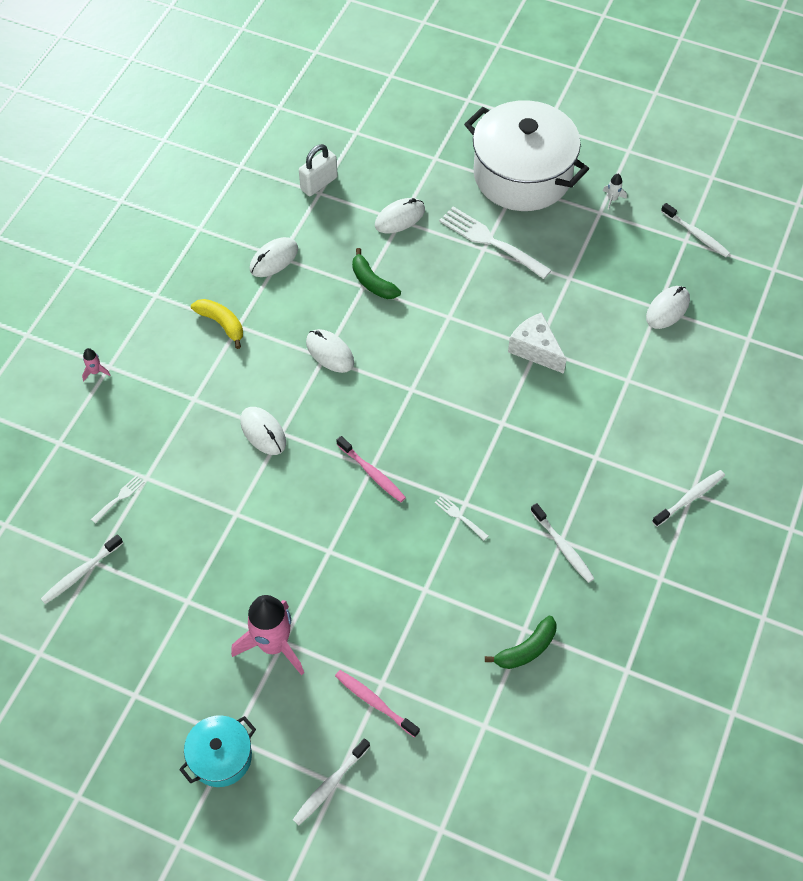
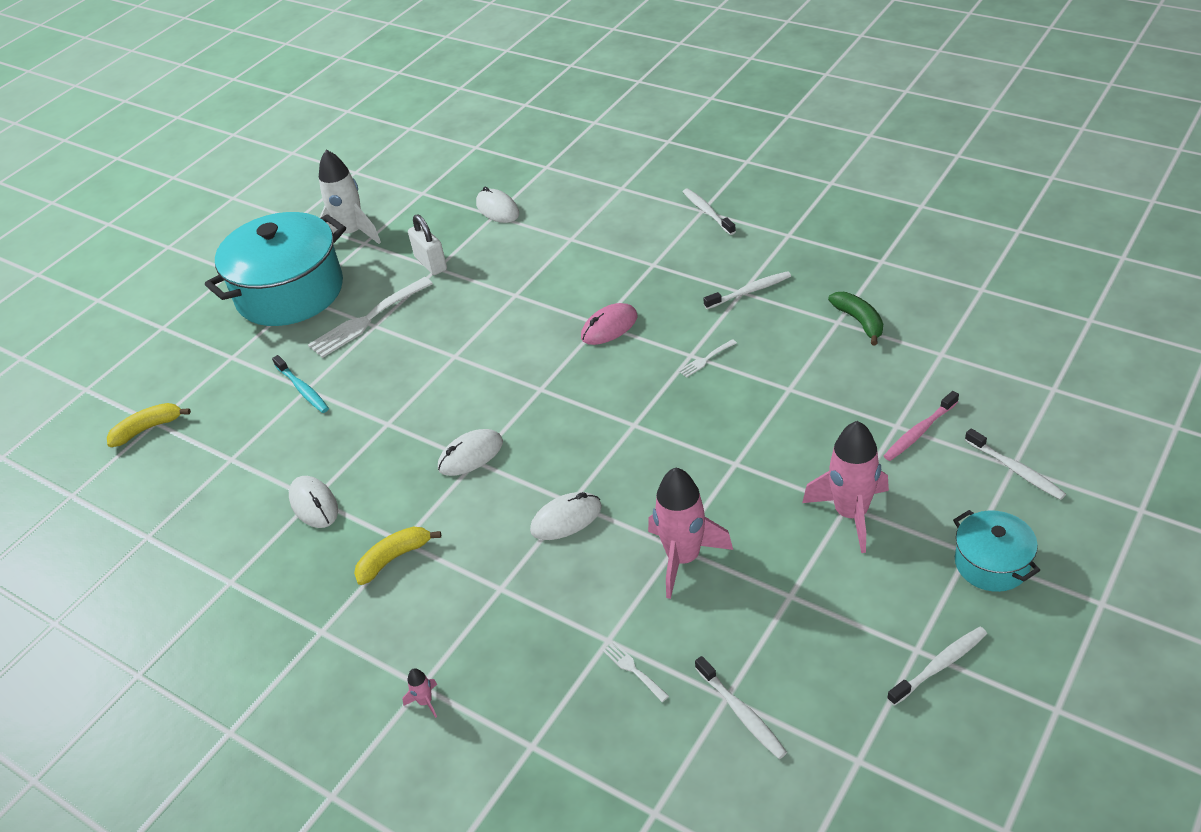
camera: 75 degrees left, 15 degrees down
white padlock [299,144,338,196] -> white padlock moved to [408,214,447,275]
pink toothbrush [337,436,406,502] -> none
green banana [352,248,401,299] -> none
white mouse [375,198,425,233] -> turquoise toothbrush [272,355,329,413]
white pot [464,100,589,211] -> turquoise pot [205,212,346,326]
white cheese [508,312,567,374] -> none
white rocket [603,174,627,210] -> white rocket [319,150,381,244], size x2.46
white toothbrush [661,203,730,257] -> white toothbrush moved to [887,627,987,706]
none -> yellow banana [107,403,191,447]
none -> pink mouse [581,303,637,345]
none -> pink rocket [648,467,733,599]

